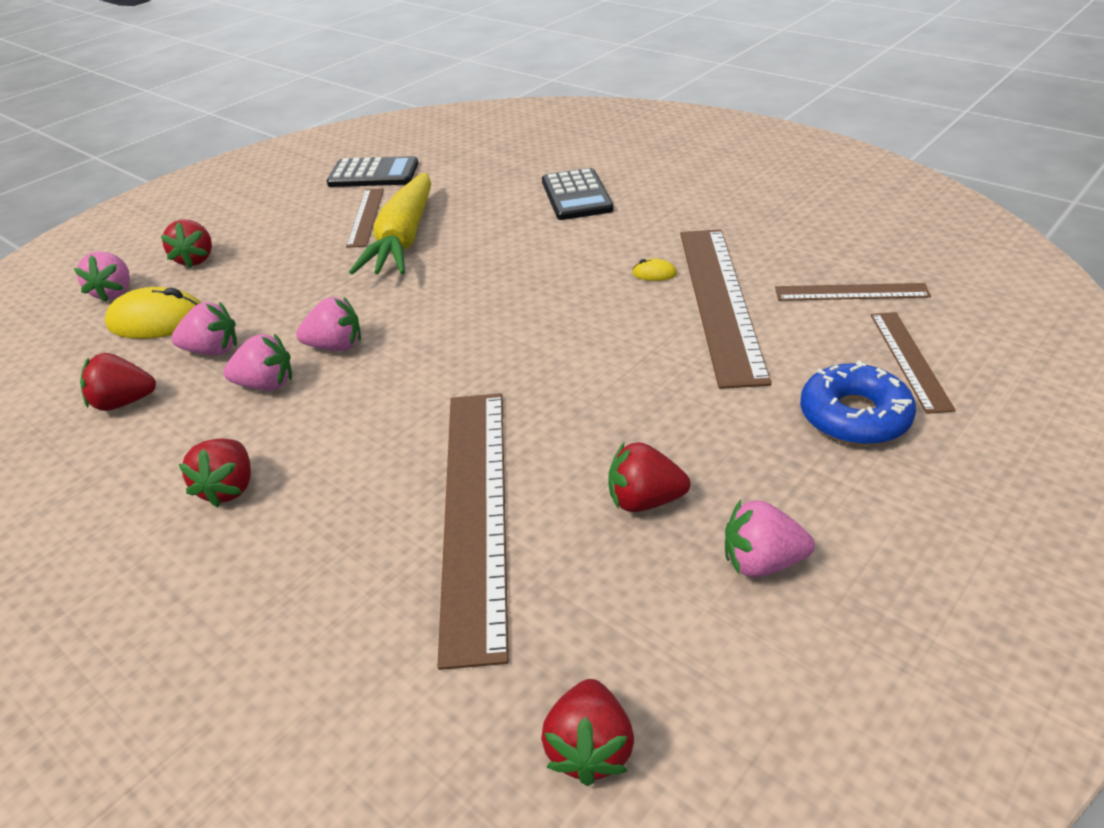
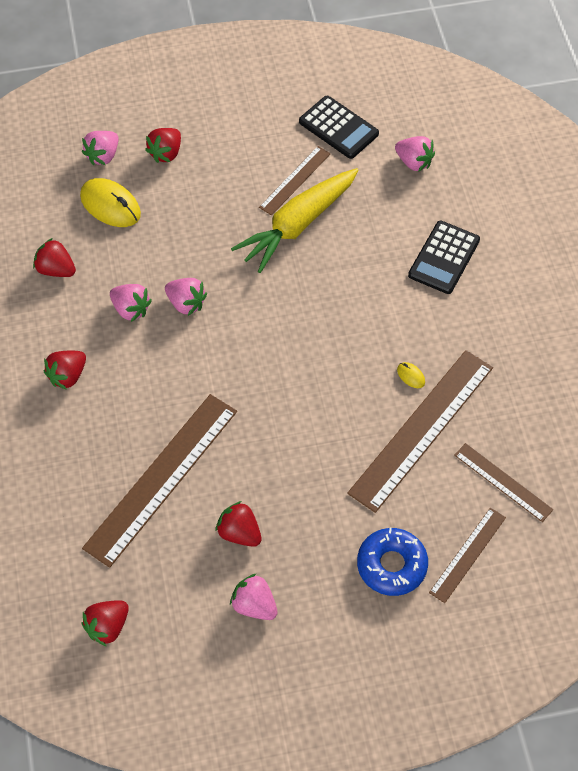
camera: 35 degrees right, 20 degrees up
pink strawberry [171,302,237,356] -> pink strawberry moved to [395,136,435,172]

